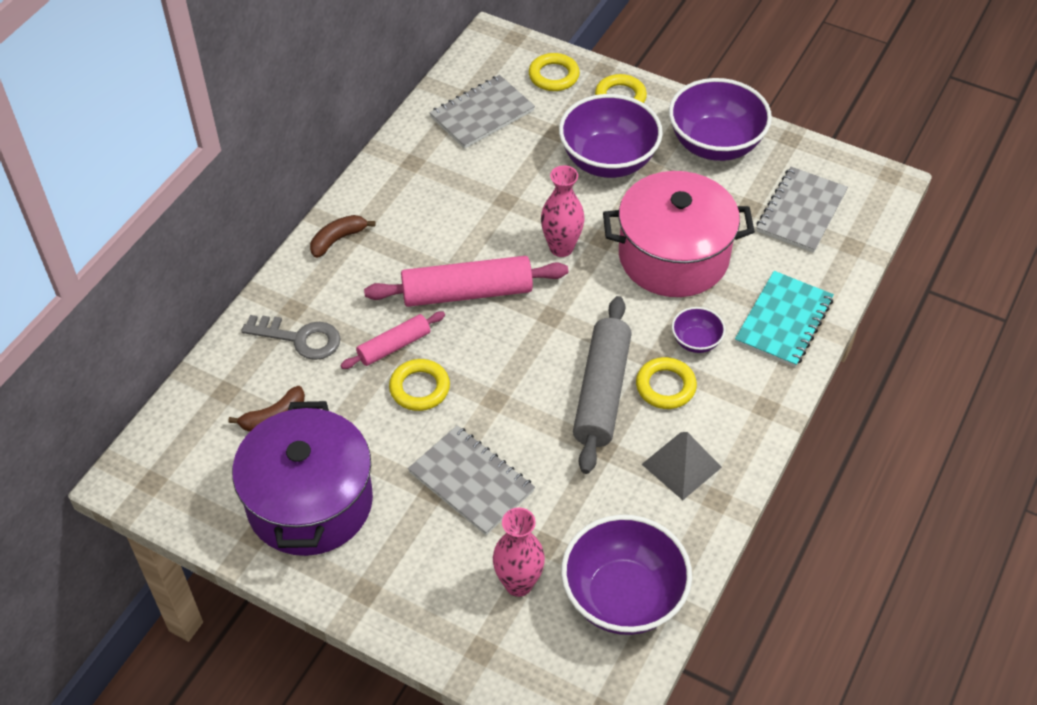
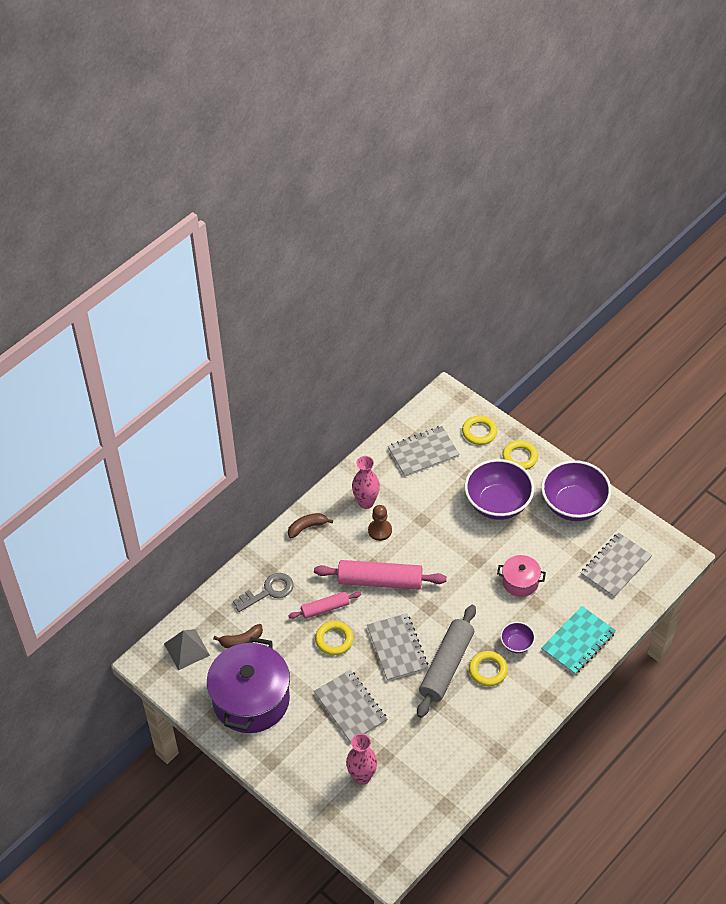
camera: 15 degrees right, 0 degrees up
grey key [241,315,340,360] -> grey key turned 60 degrees counterclockwise [233,573,294,612]
pink vase [541,165,584,257] -> pink vase moved to [352,456,380,509]
purple bowl [561,515,692,635] -> none
pink pot [603,171,755,297] -> pink pot [497,555,546,597], size x0.49
grey pyramid [642,432,722,500] -> grey pyramid moved to [164,629,210,670]
none -> grey notebook [367,613,429,681]
none -> brown pawn [368,505,392,541]

